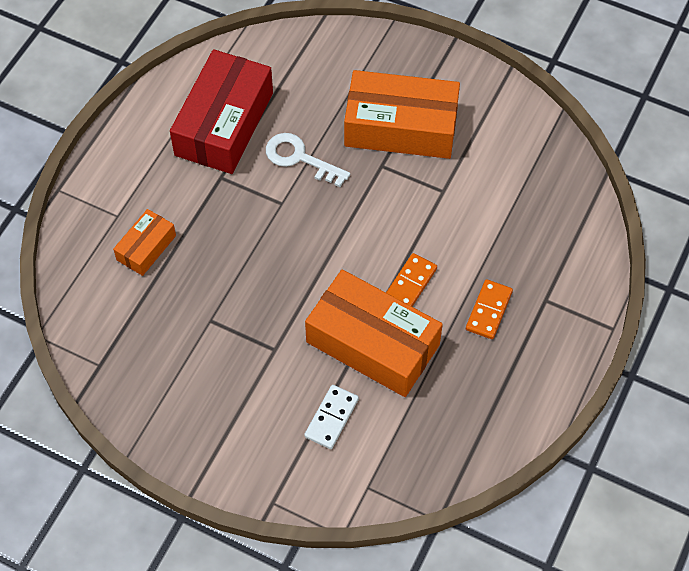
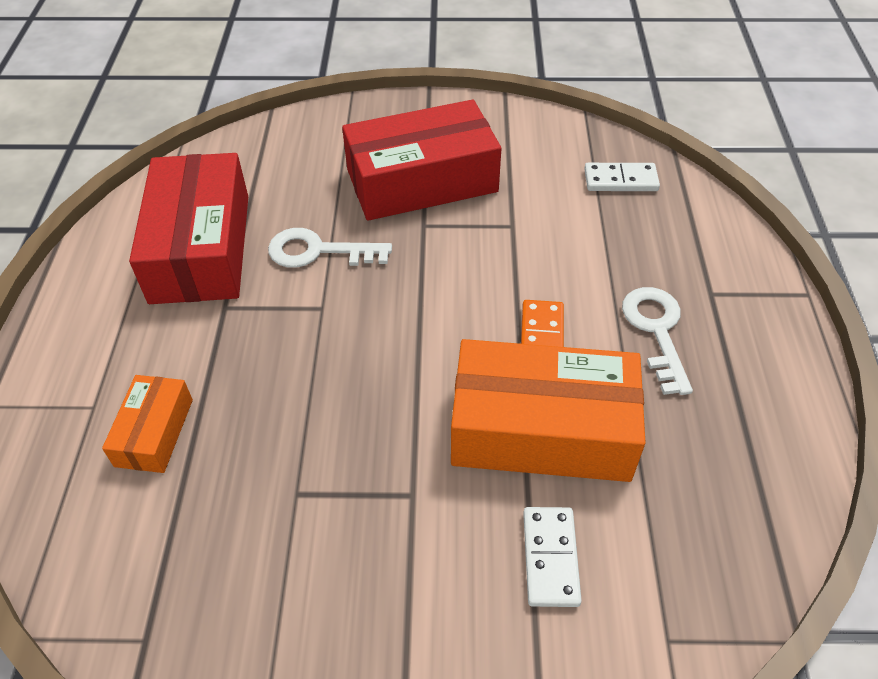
camera: 25 degrees left, 10 degrees down
orange box [344,70,460,159] -> red box [342,100,501,221]
orange domino [466,279,513,339] -> white key [622,287,693,395]
none -> white domino [584,163,660,191]

